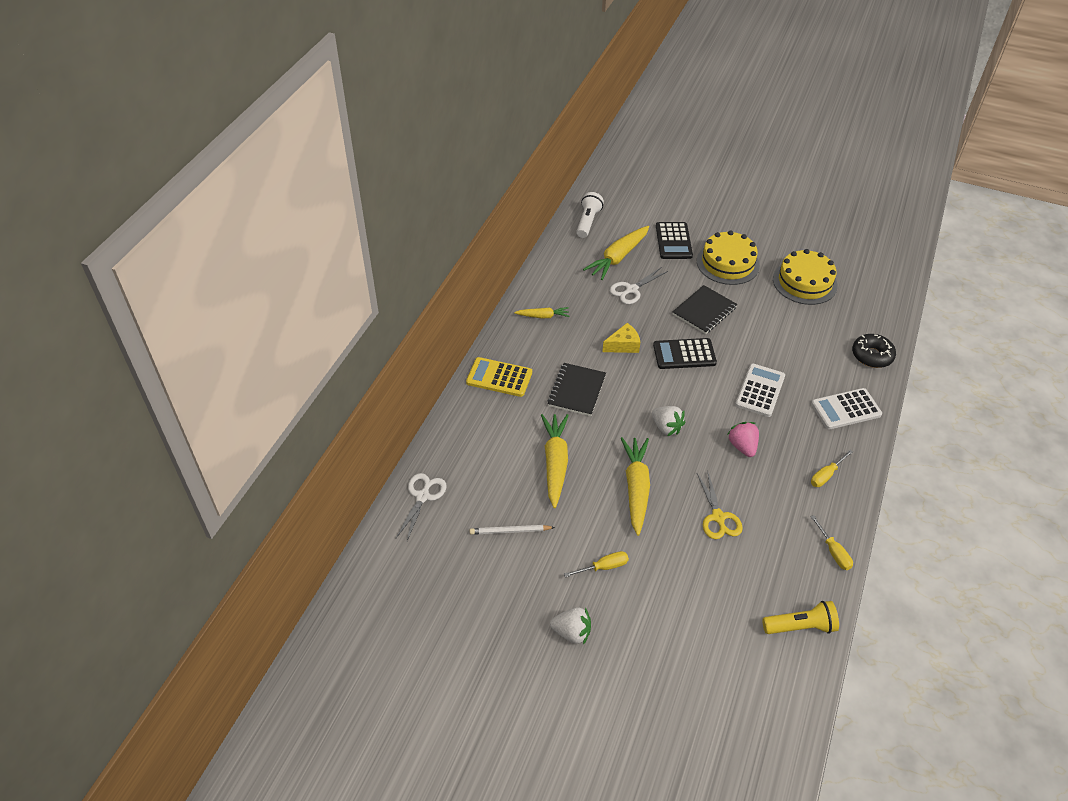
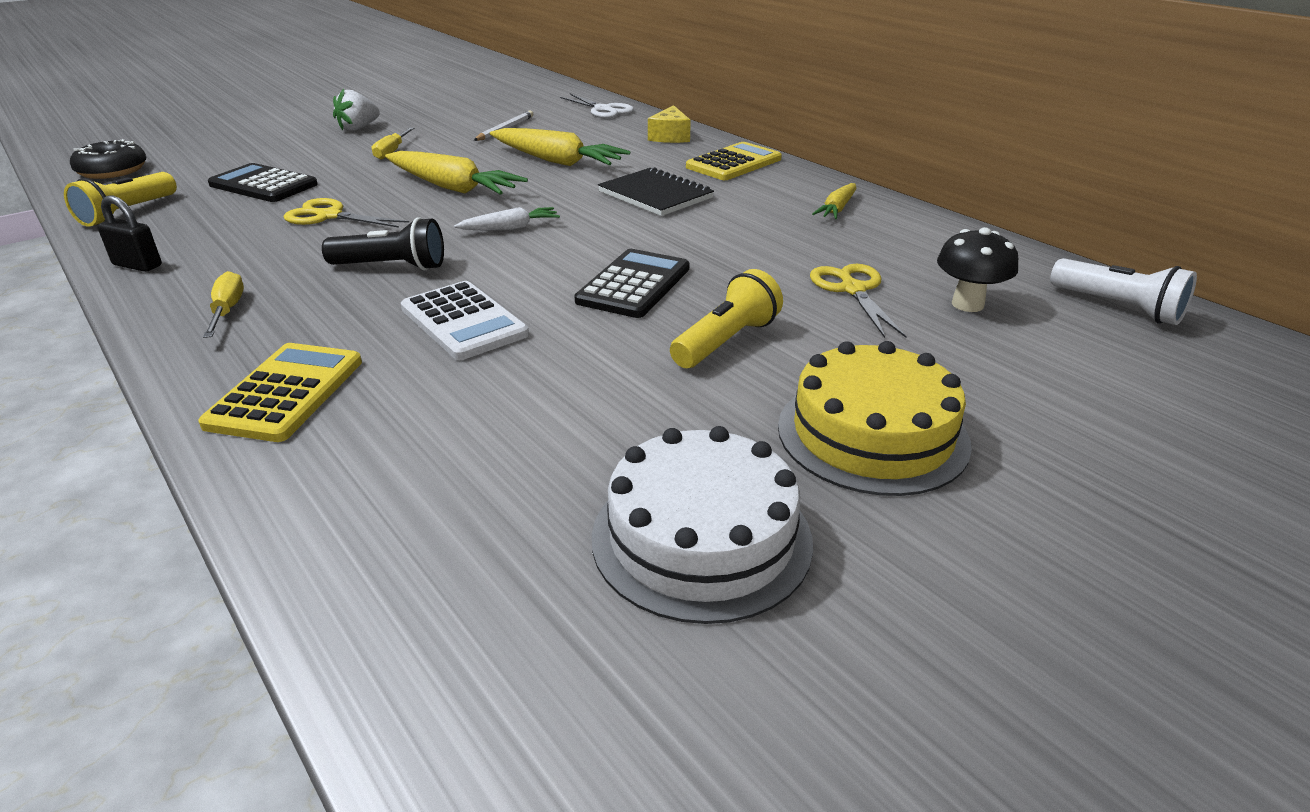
camera: 120 degrees right, 15 degrees down
yellow carrot [583,226,649,280] -> black mushroom [937,227,1018,312]
yellow cheese [602,323,640,353] -> yellow cheese moved to [648,105,691,143]
white scissors [610,268,668,304] -> yellow scissors [810,264,907,338]
white strawberry [652,406,685,436] -> white carrot [454,207,560,231]
black calculator [656,222,693,259] -> black calculator moved to [208,163,318,202]
black notebook [672,285,737,334] -> yellow flashlight [670,269,783,368]
pink strawberry [727,422,759,457] -> black flashlight [322,217,444,271]
yellow cake [773,249,838,305] -> white cake [592,426,813,624]
yellow screwdriver [810,515,853,570] -> black padlock [97,195,162,272]
white calculator [811,388,882,429] -> yellow calculator [198,343,362,442]
black donut [852,334,896,368] -> black donut moved to [70,139,146,179]

